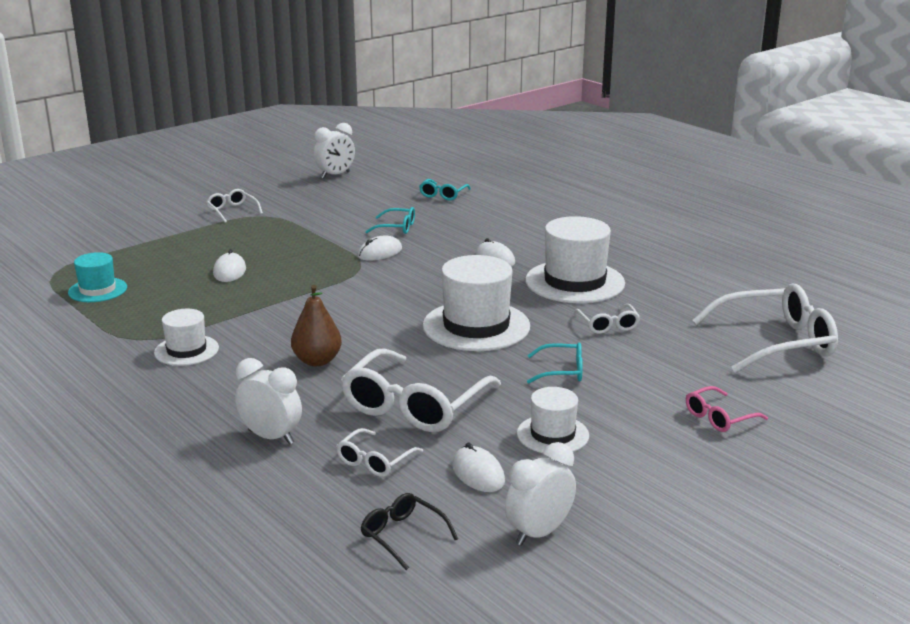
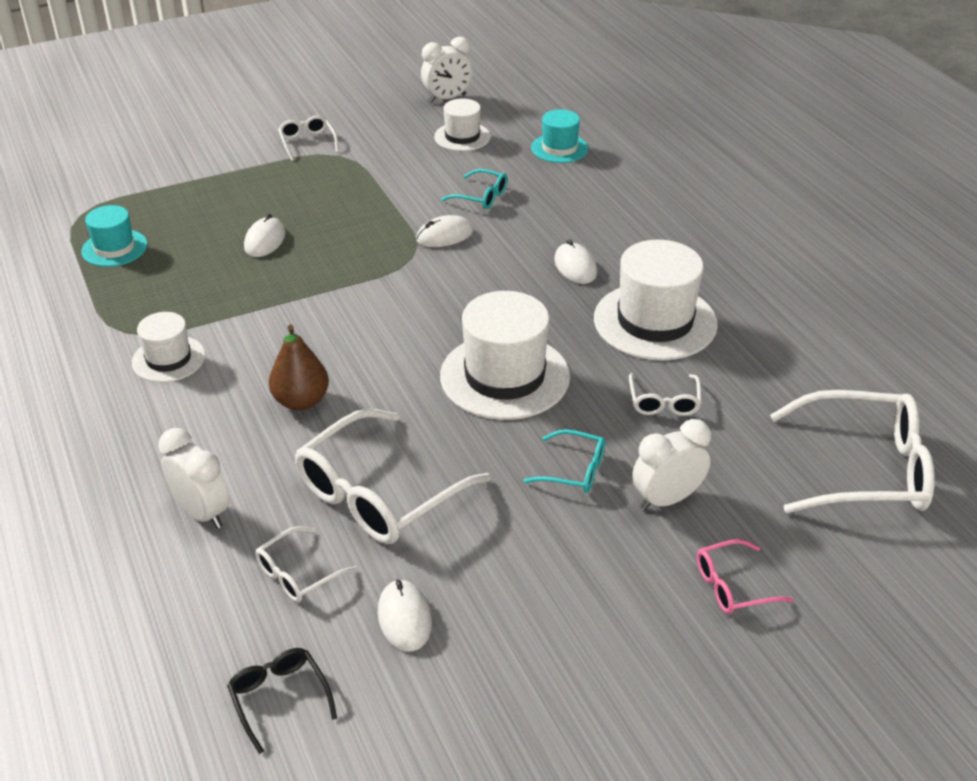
camera: 15 degrees right, 15 degrees up
turquoise glasses [419,179,471,200] -> turquoise hat [531,109,588,163]
white clock [505,442,576,546] -> white clock moved to [632,419,711,510]
white hat [517,387,589,453] -> white hat moved to [434,98,491,151]

